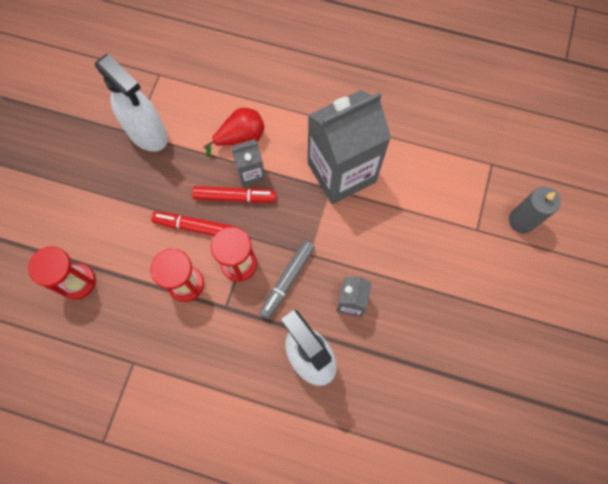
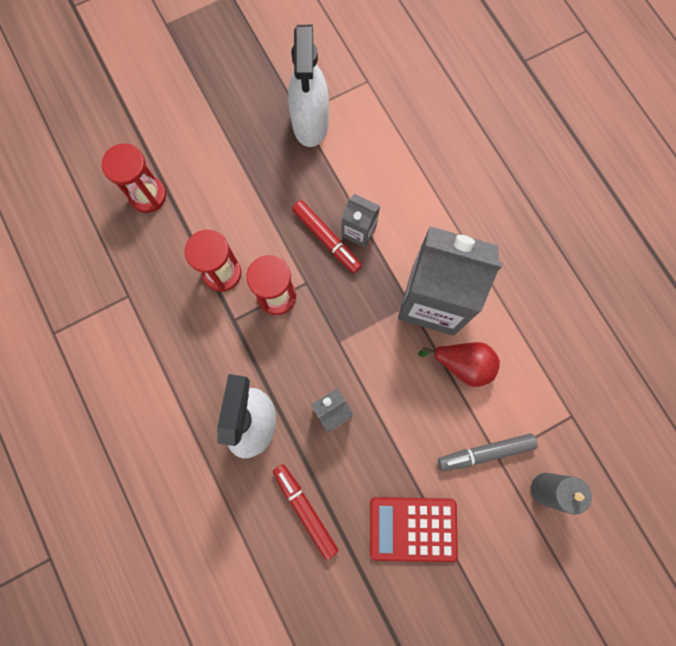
camera: 45 degrees right, 5 degrees up
red marker [151,212,235,236] -> red marker moved to [273,464,339,560]
red pear [204,108,265,157] -> red pear moved to [418,342,500,387]
grey marker [259,240,315,319] -> grey marker moved to [438,433,538,472]
none -> red calculator [370,497,458,562]

